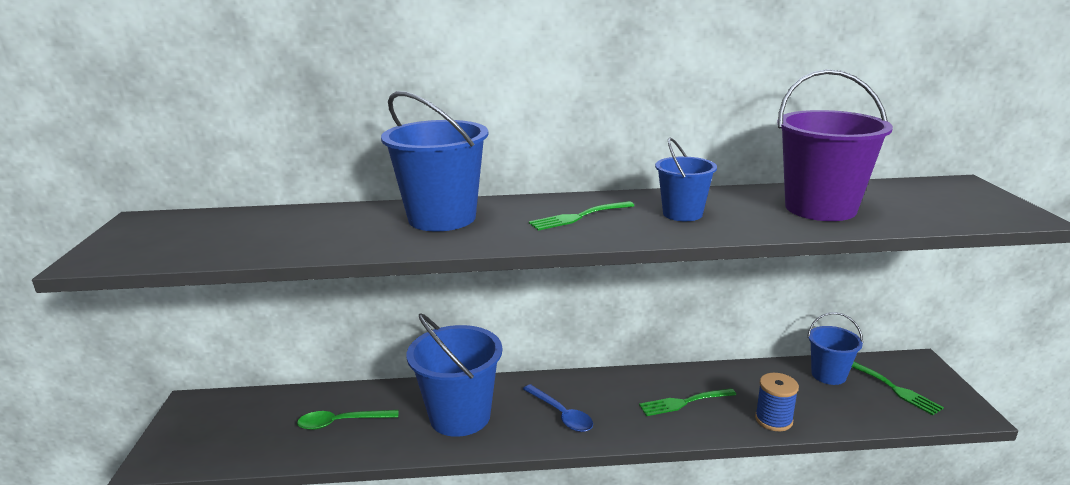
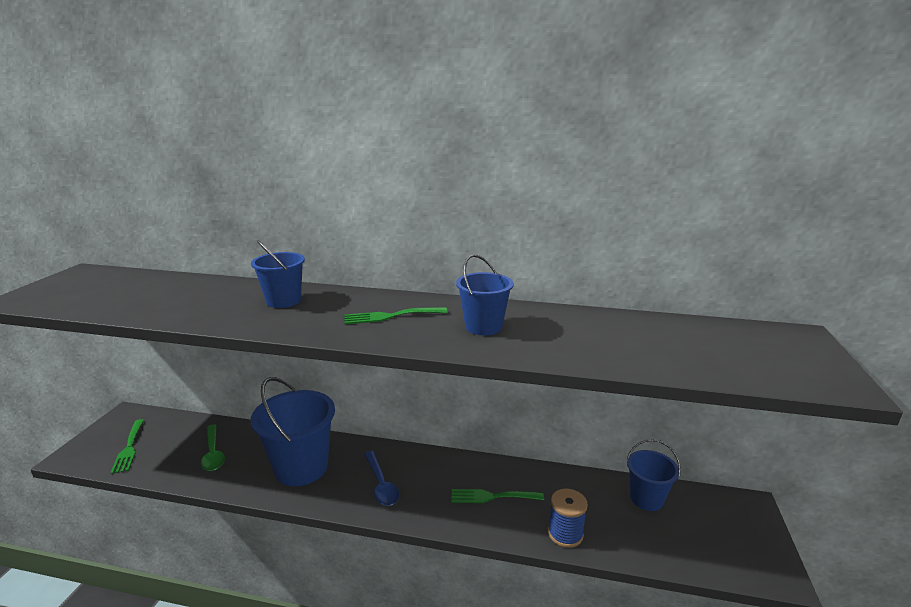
camera: 15 degrees right, 0 degrees up
green spoon [297,410,398,430] -> green spoon turned 120 degrees counterclockwise [201,424,225,471]
blue bucket [381,91,488,231] -> blue bucket [251,240,305,308], size x0.58
purple bucket [777,69,893,221] -> none
green fork [852,362,944,415] -> green fork moved to [110,419,144,474]

